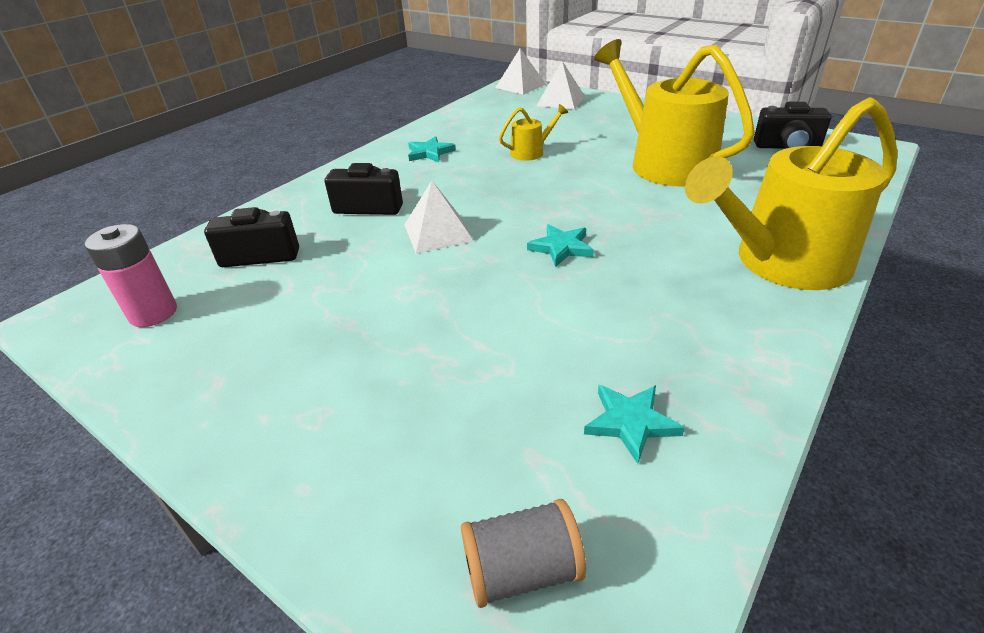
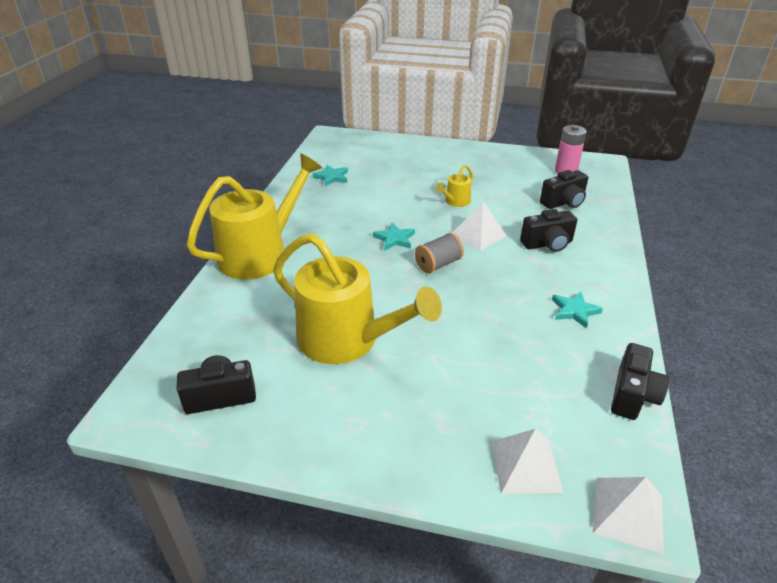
camera: 155 degrees right, 0 degrees up
grey spool [461,499,586,608] -> grey spool moved to [415,233,464,273]
yellow watering can [499,104,568,161] -> yellow watering can moved to [436,165,473,207]
none -> black camera [611,343,669,420]

